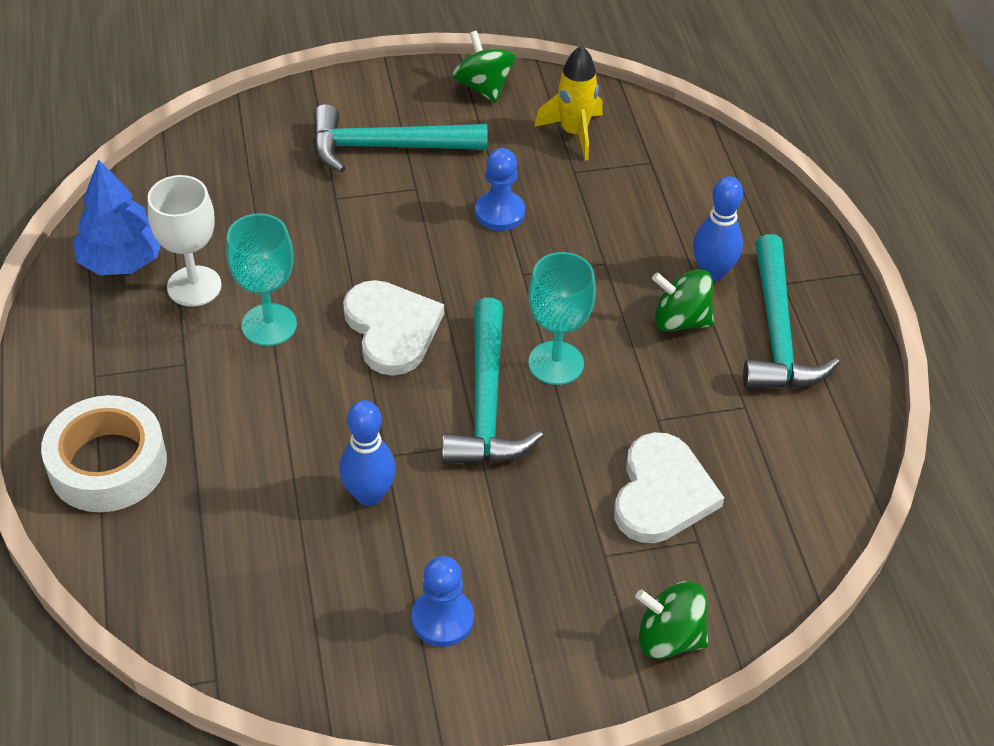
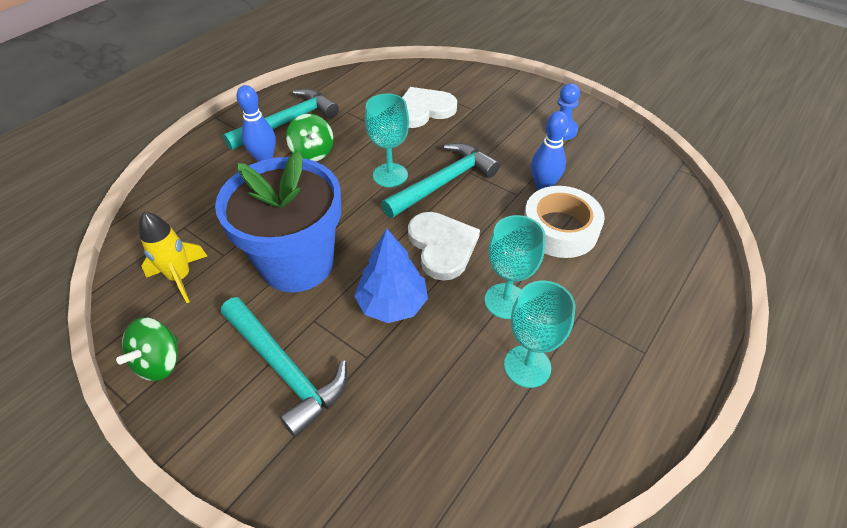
camera: 130 degrees left, 0 degrees up
white tape [41,395,167,512] -> white tape moved to [524,186,605,258]
blue tree [73,159,161,275] -> blue tree moved to [354,228,428,323]
white goblet [148,175,221,307] -> turquoise goblet [504,281,576,388]
white heart [343,280,444,376] -> white heart turned 135 degrees clockwise [408,212,480,281]
blue pawn [475,148,525,231] -> blue flower pot [215,151,341,292]
green spinning top [635,581,708,659] -> none

